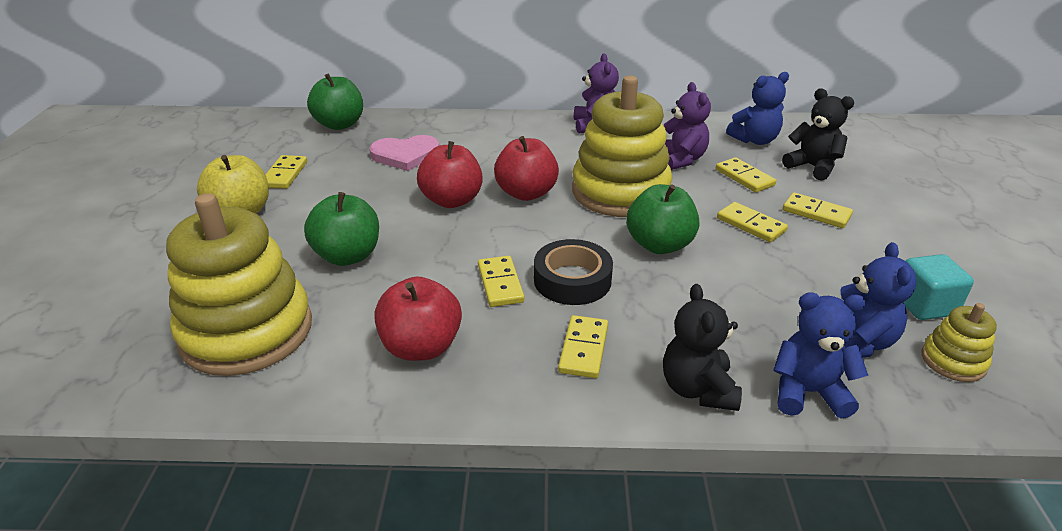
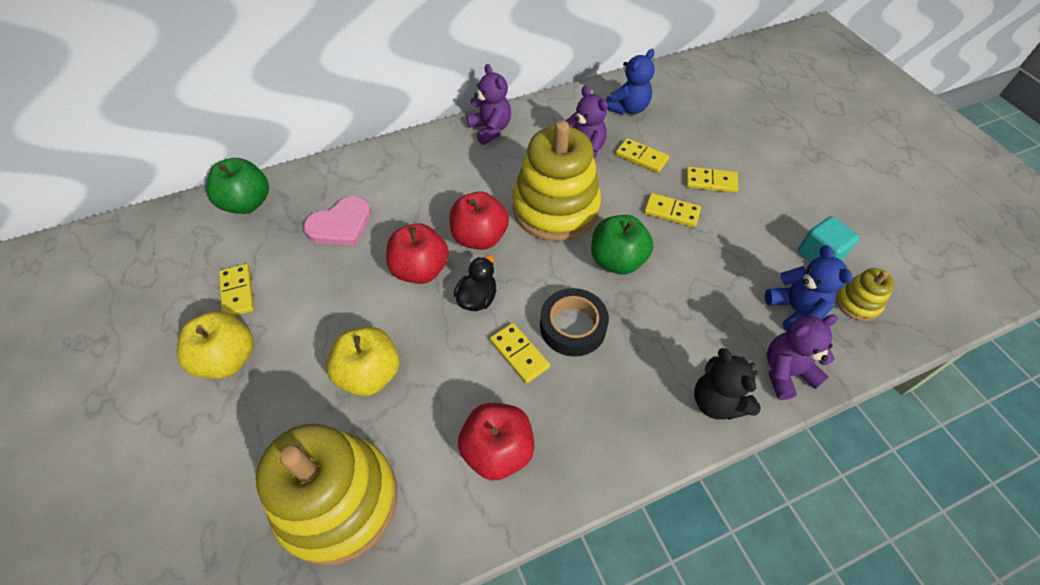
camera: 25 degrees left, 20 degrees up
green apple [304,192,379,266] -> yellow apple [327,327,399,396]
yellow domino [558,315,608,378] -> none
blue teddy bear [773,292,868,419] -> purple teddy bear [767,314,838,400]
black teddy bear [782,89,854,181] -> none
none -> black duck [454,255,496,311]

